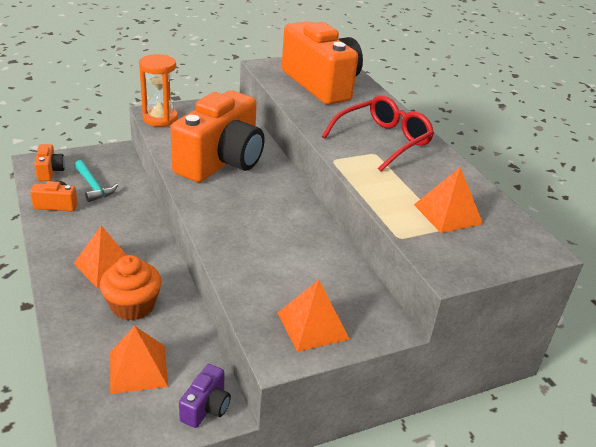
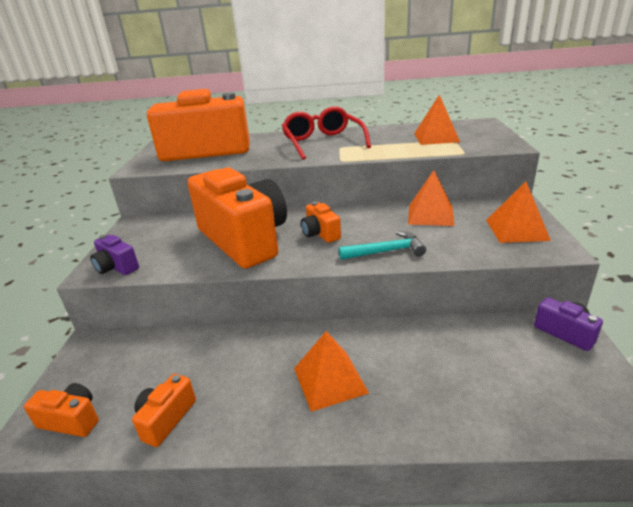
camera: 60 degrees left, 5 degrees down
turquoise hammer [74,160,118,202] -> turquoise hammer moved to [339,231,426,260]
orange cupcake [100,255,162,321] -> none
orange pyramid [110,326,168,394] -> orange pyramid moved to [408,170,455,226]
orange hourglass [139,54,178,127] -> purple camera [90,235,139,275]
none -> orange camera [301,202,341,243]

